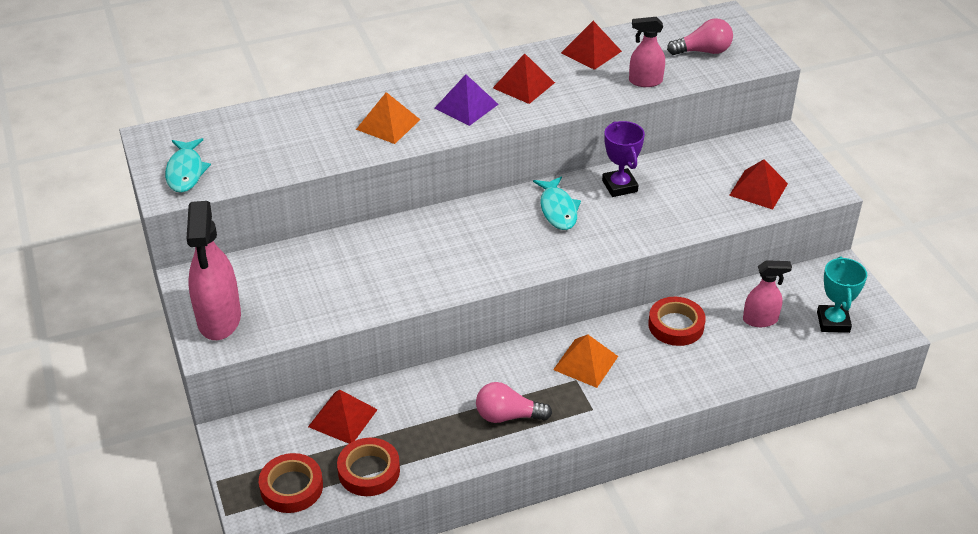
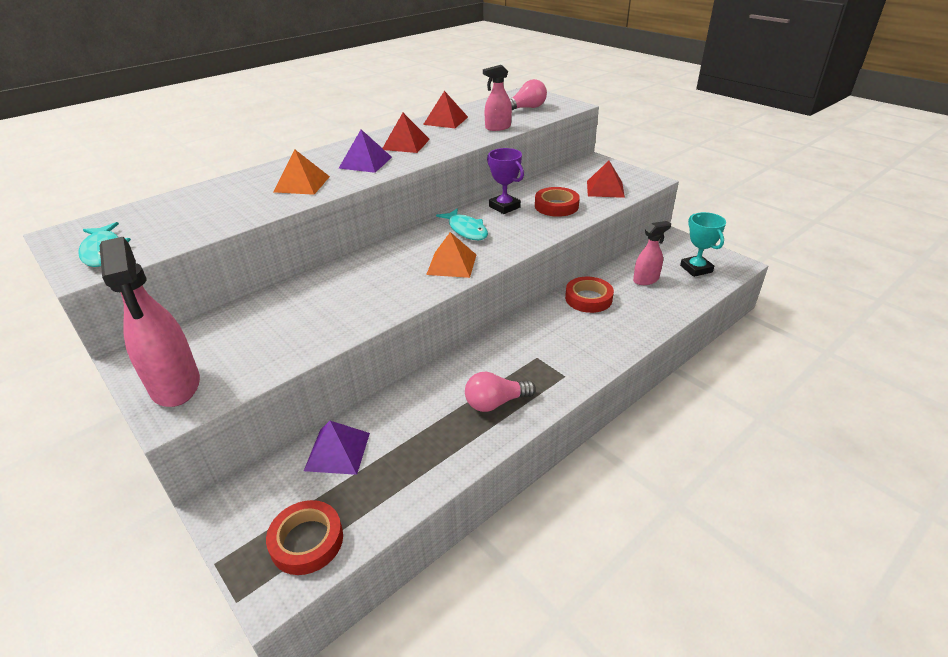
camera: 20 degrees left, 5 degrees down
red pyramid [308,390,378,444] -> purple pyramid [304,421,370,475]
red tape [337,438,400,496] -> red tape moved to [535,187,580,217]
orange pyramid [553,334,618,388] -> orange pyramid moved to [426,232,476,278]

